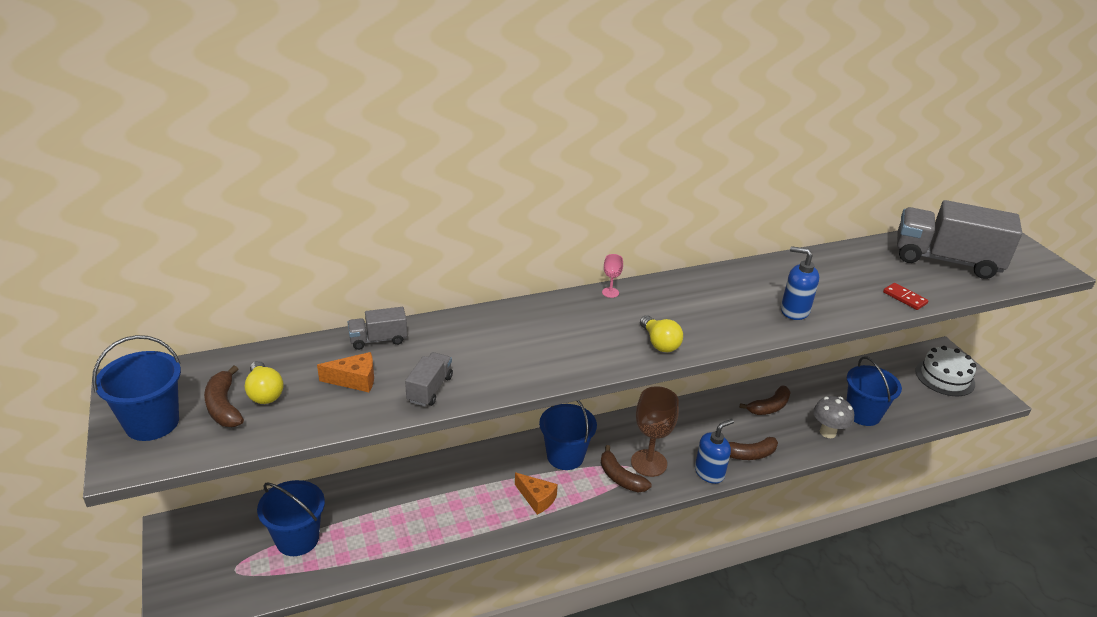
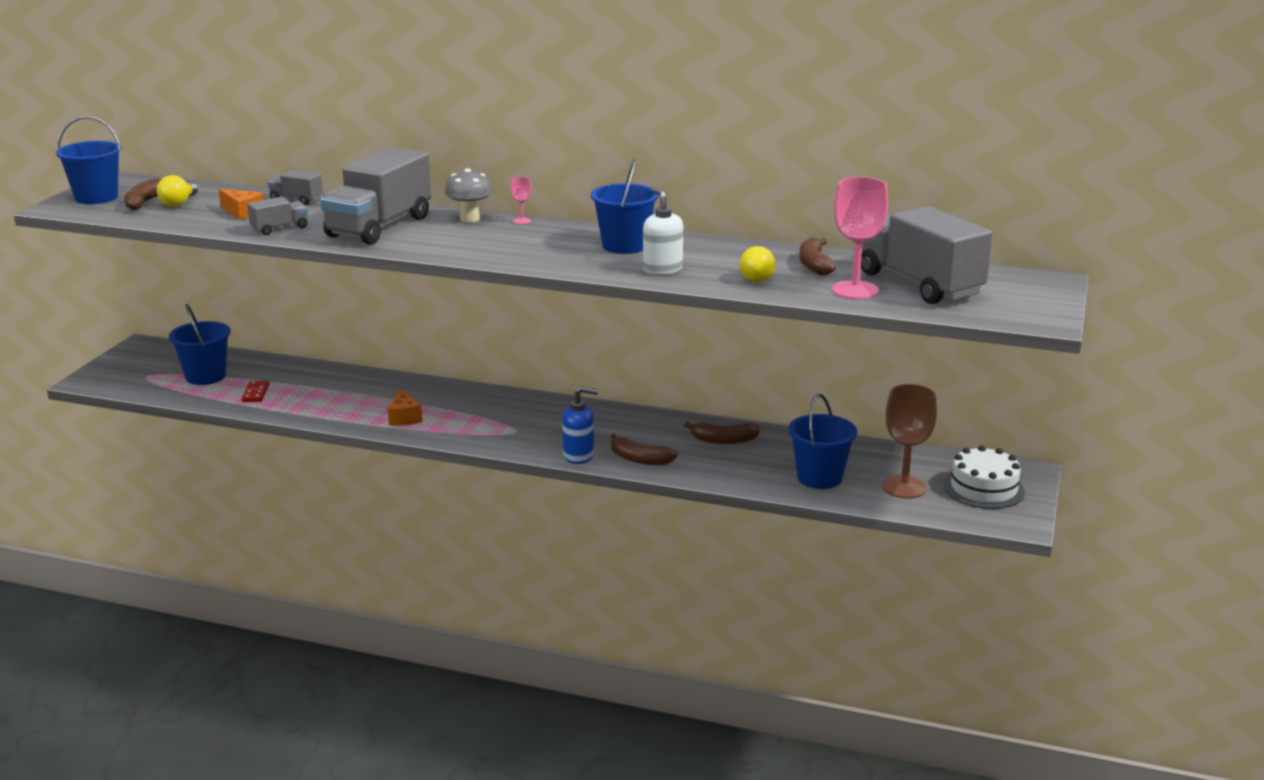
camera: 40 degrees right, 10 degrees down
blue bucket [539,400,597,470] -> blue bucket moved to [591,159,659,254]
brown banana [601,445,652,492] -> brown banana moved to [799,237,836,275]
brown goblet [631,386,679,477] -> brown goblet moved to [882,384,937,499]
yellow light bulb [640,315,683,352] -> yellow light bulb moved to [740,246,776,282]
blue soap dispenser [781,246,819,320] -> white soap dispenser [643,187,683,275]
grey mushroom [813,396,854,438] -> grey mushroom moved to [445,168,492,222]
red domino [883,283,928,310] -> red domino moved to [242,381,269,402]
none -> grey truck [320,147,431,245]
none -> pink goblet [832,177,888,299]

